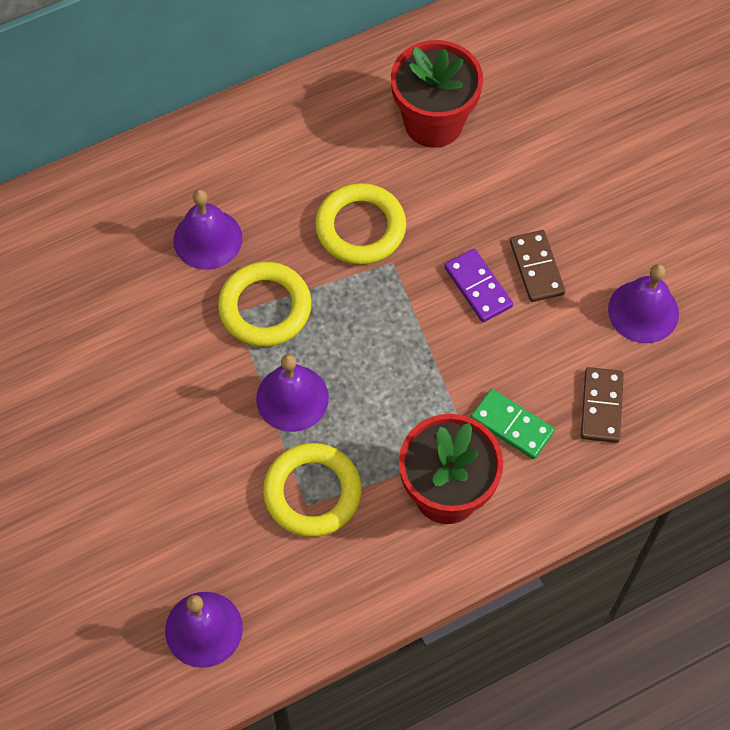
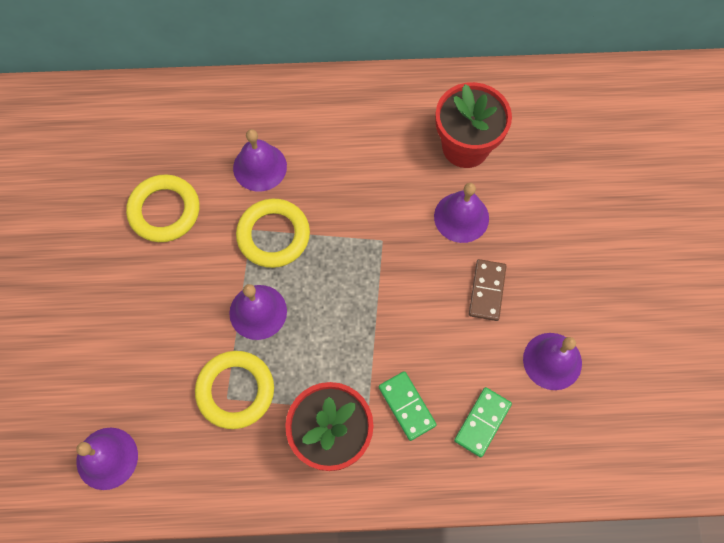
camera: 25 degrees right, 5 degrees up
yellow ring [315,183,406,265] -> yellow ring moved to [126,174,200,242]
purple domino [444,249,513,322] -> none
brown domino [581,367,624,443] -> green domino [454,387,512,457]
none -> purple bell [434,183,489,243]

